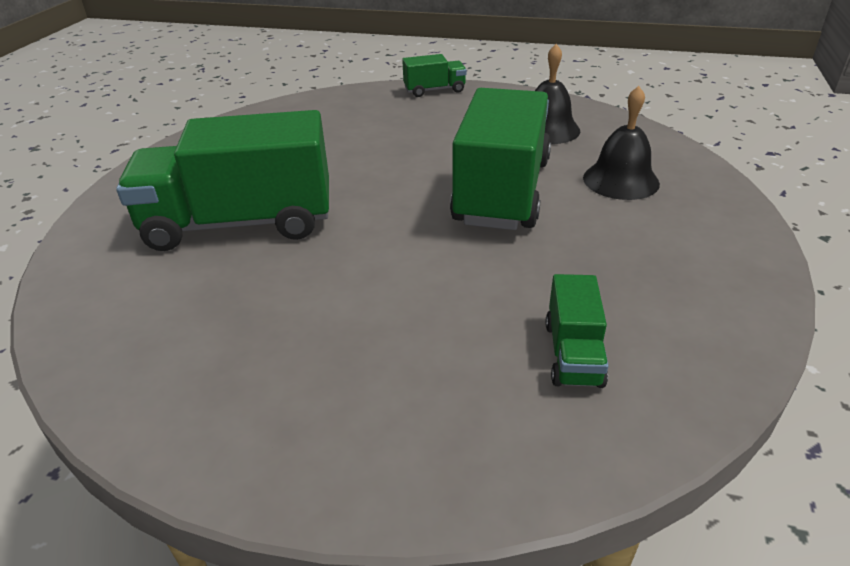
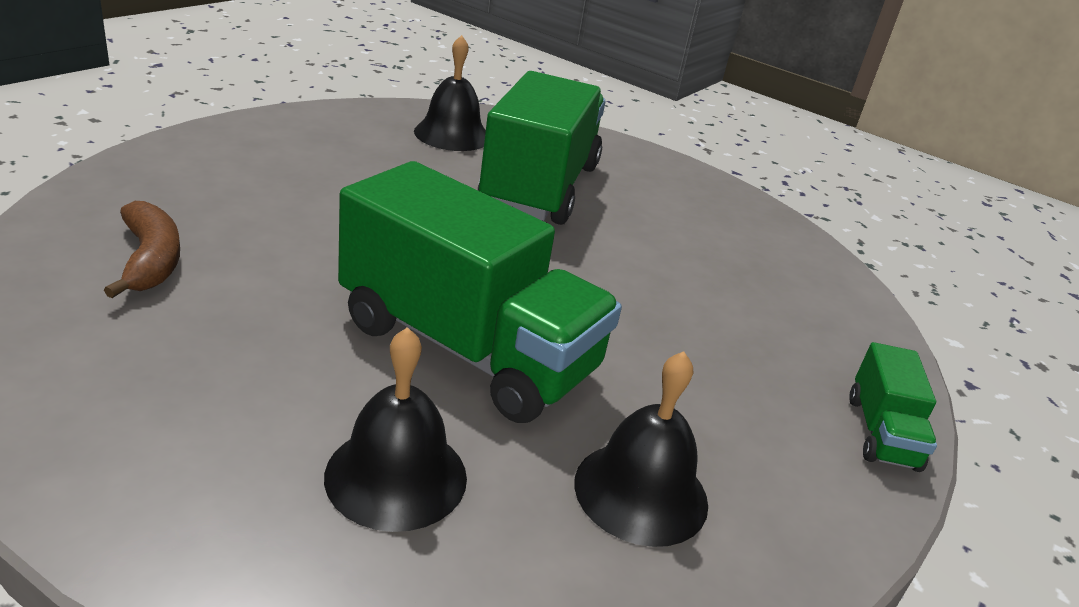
camera: 105 degrees right, 5 degrees down
green truck [545,274,609,388] -> brown banana [104,201,180,298]
none -> black bell [414,35,486,151]

